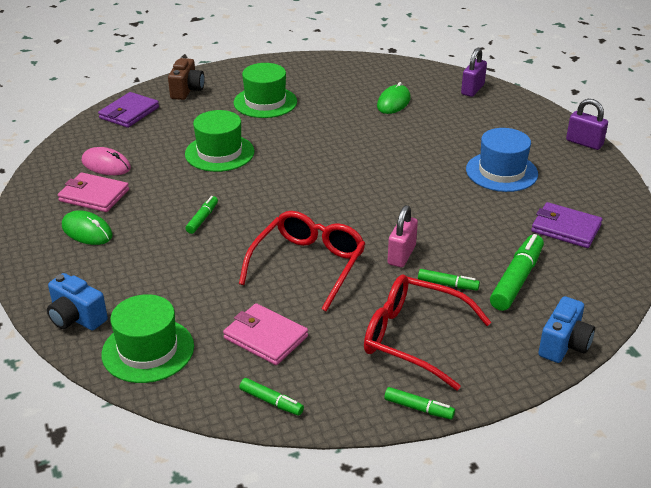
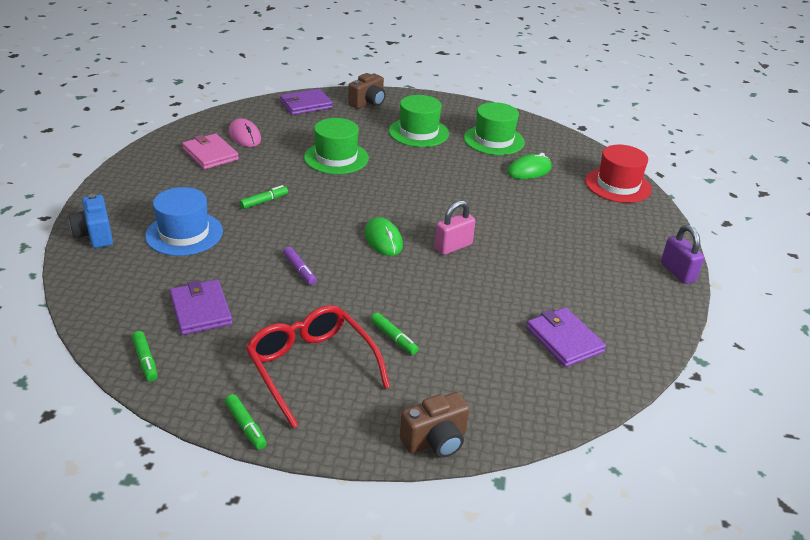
camera: 30 degrees right, 0 degrees up
green mouse [62,210,113,245] -> green mouse moved to [365,217,403,256]
green hat [101,294,194,383] -> green hat moved to [464,102,525,155]
pink wallet [223,303,308,365] -> purple wallet [170,280,232,335]
red glasses [239,211,366,312] -> purple marker [283,247,317,285]
pink padlock [387,205,418,267] -> pink padlock moved to [435,200,476,255]
purple padlock [461,48,487,97] -> red hat [585,145,652,203]
blue hat [466,128,538,192] -> blue hat moved to [145,187,223,256]
green marker [490,234,544,311] -> none
blue camera [538,296,595,363] -> brown camera [400,392,470,458]

